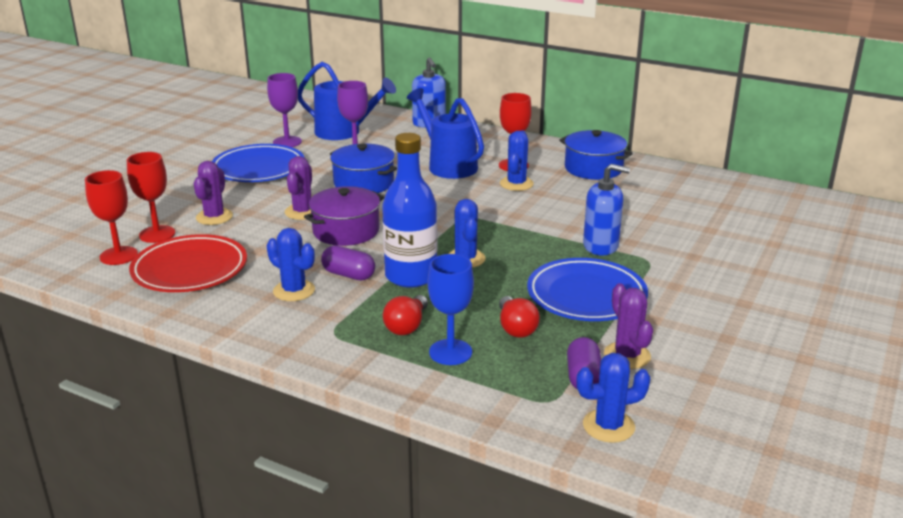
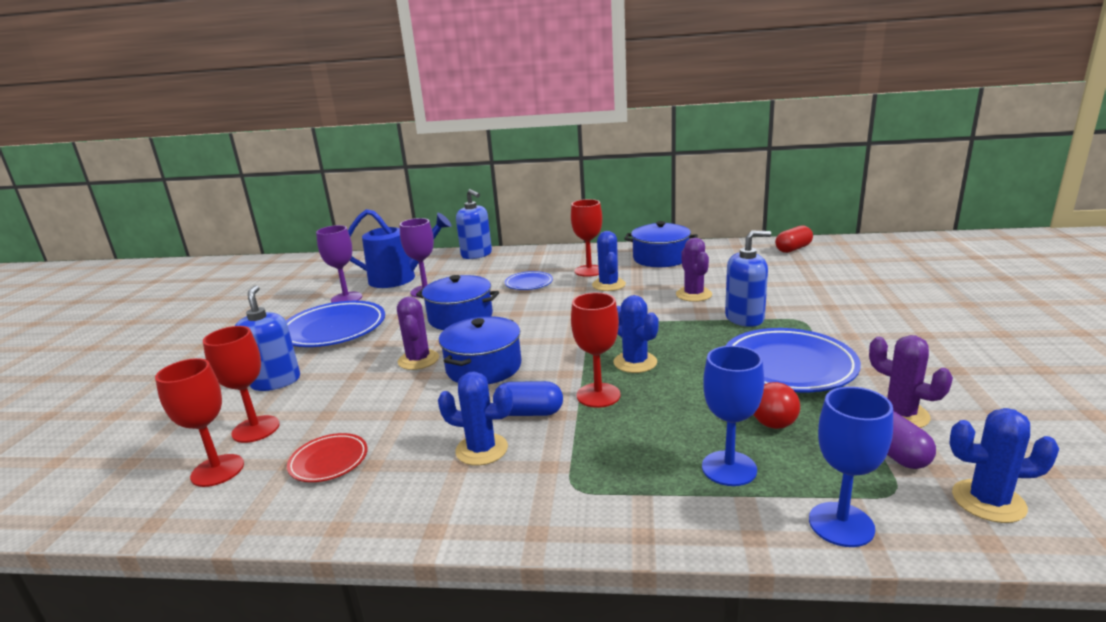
camera: 20 degrees left, 5 degrees down
red plate [129,234,247,292] -> red plate [287,433,368,482], size x0.52
purple cactus [194,161,233,225] -> purple cactus moved to [676,238,712,302]
purple pot [304,186,384,246] -> blue pot [439,316,521,384]
purple capsule [321,245,375,280] -> blue capsule [493,381,563,416]
blue bottle [382,133,438,288] -> red goblet [571,293,621,408]
red light bulb [383,295,428,335] -> none
blue watering can [407,88,484,179] -> blue plate [505,271,553,290]
blue cactus [576,353,651,443] -> blue cactus turned 45 degrees clockwise [949,408,1059,523]
none -> blue soap dispenser [235,285,300,391]
none -> red capsule [775,226,813,253]
none -> blue goblet [809,387,893,547]

